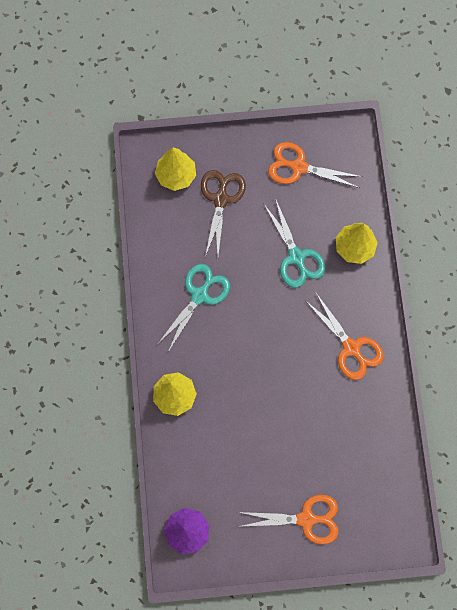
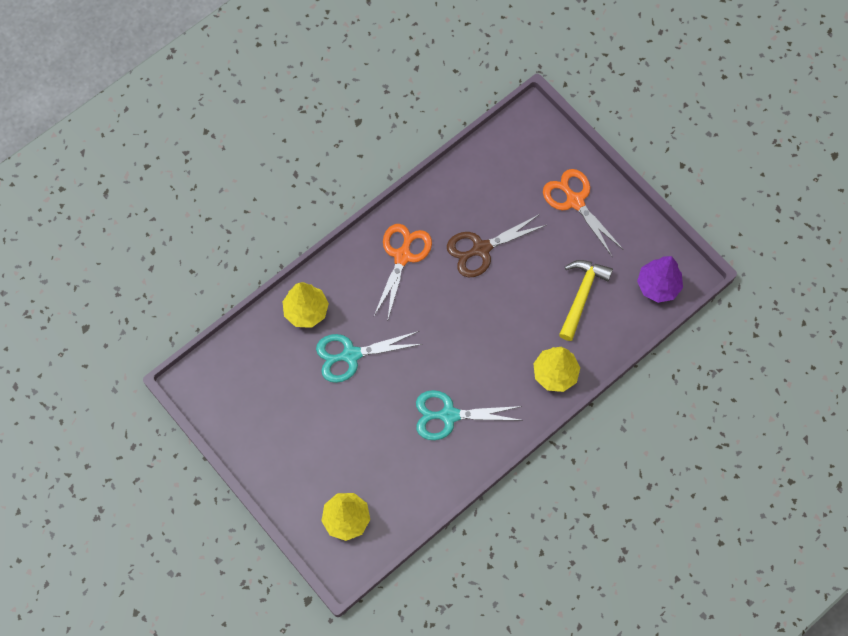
camera: 125 degrees left, 5 degrees down
brown scissors [201,170,246,257] -> brown scissors moved to [447,214,546,277]
turquoise scissors [263,198,326,288] -> turquoise scissors turned 135 degrees counterclockwise [316,331,422,383]
orange scissors [268,142,363,188] -> none
none -> yellow hammer [559,260,613,341]

